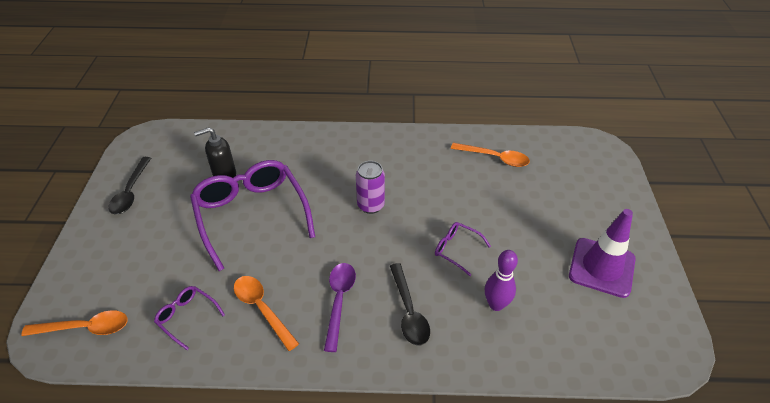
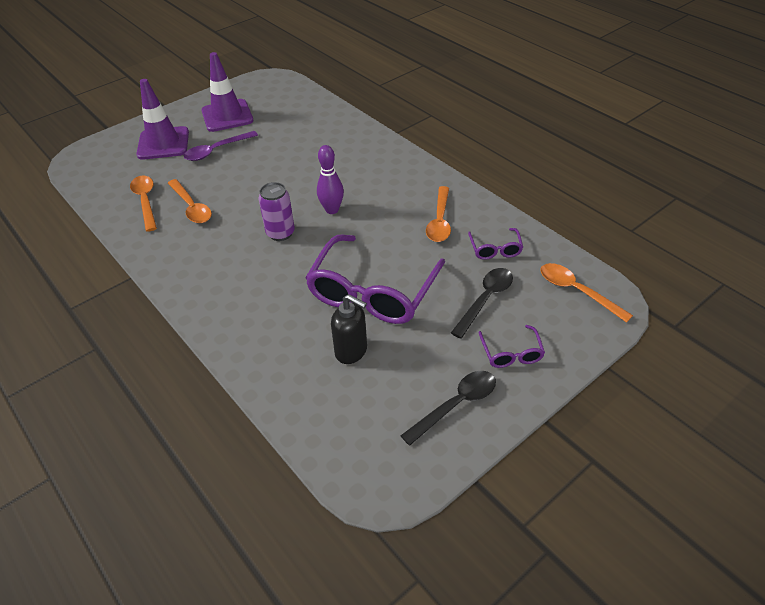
camera: 130 degrees left, 0 degrees up
purple spoon [324,263,356,352] -> purple spoon moved to [184,131,258,161]
black spoon [390,263,430,345] -> black spoon moved to [451,268,513,339]
purple glasses [435,222,491,276] -> purple glasses moved to [478,325,545,368]
purple bowling pin [485,250,518,311] -> purple bowling pin moved to [317,145,344,214]
none -> purple traffic cone [136,79,189,160]
none -> orange spoon [168,179,212,223]

